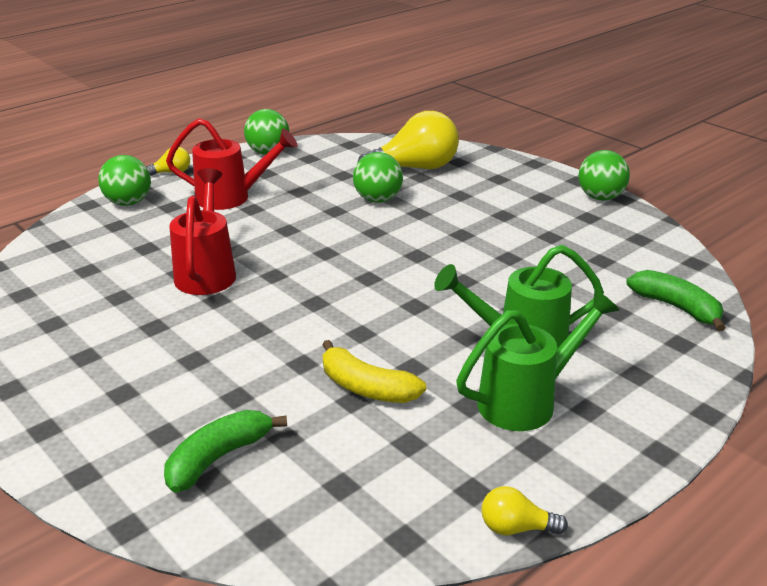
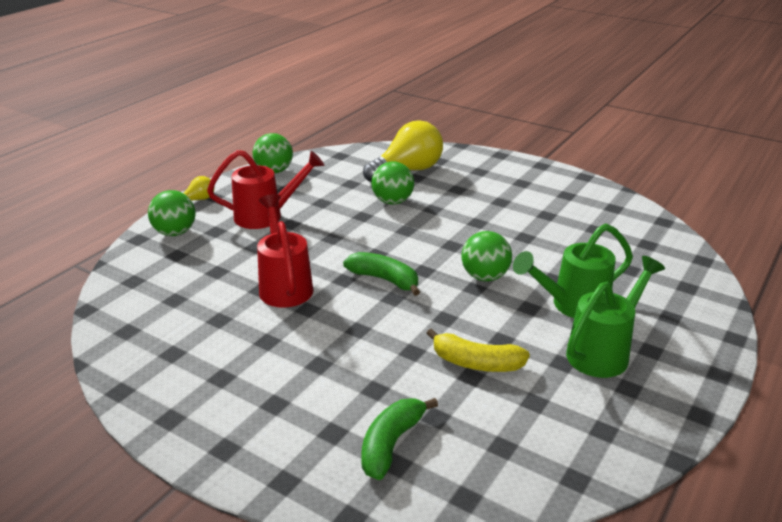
camera: 15 degrees left, 0 degrees up
yellow light bulb [481,486,568,535] -> none
green ball [578,150,630,200] -> green ball moved to [461,231,512,281]
green banana [627,270,726,331] -> green banana moved to [343,252,420,296]

